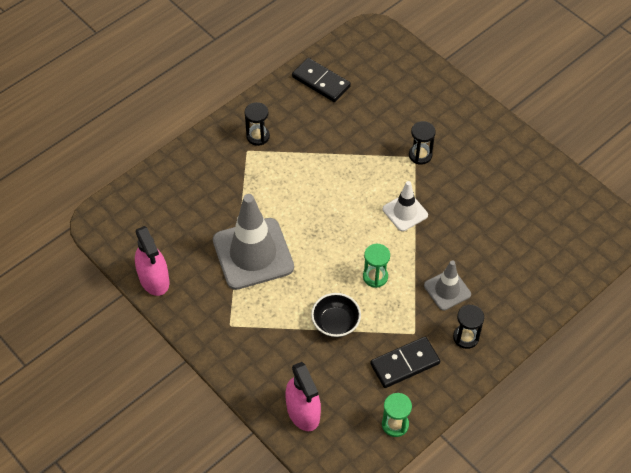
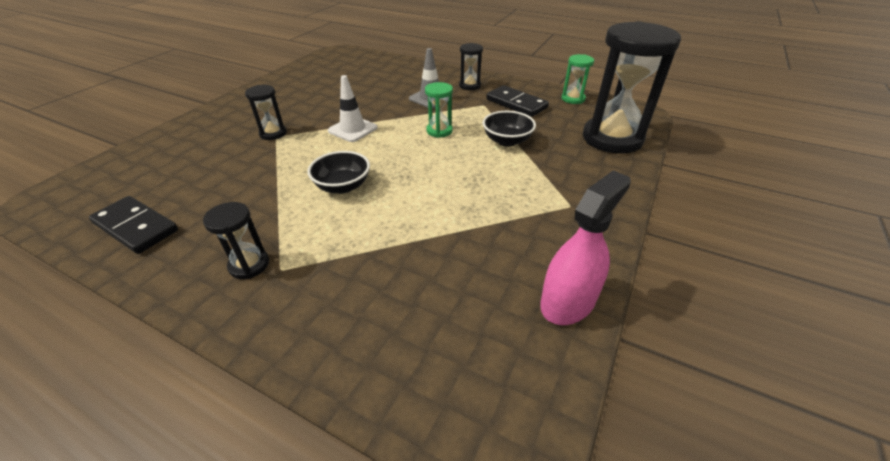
camera: 110 degrees left, 15 degrees down
grey traffic cone [213,194,294,290] -> none
pink spray bottle [285,362,321,431] -> black hourglass [583,21,681,154]
black domino [292,58,351,102] -> black domino turned 75 degrees counterclockwise [89,196,178,254]
none -> black bowl [308,151,370,194]

